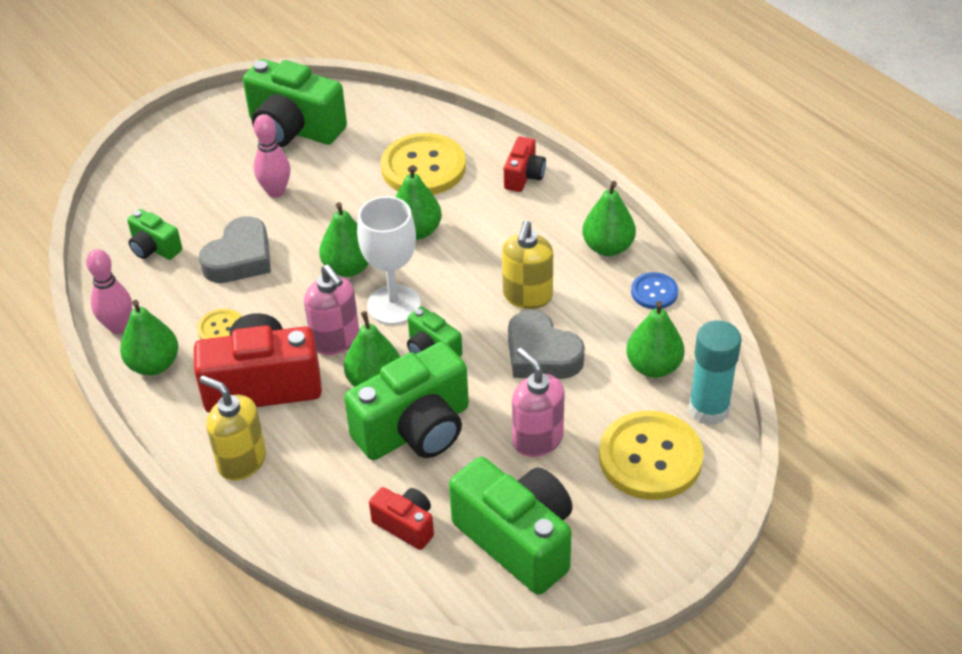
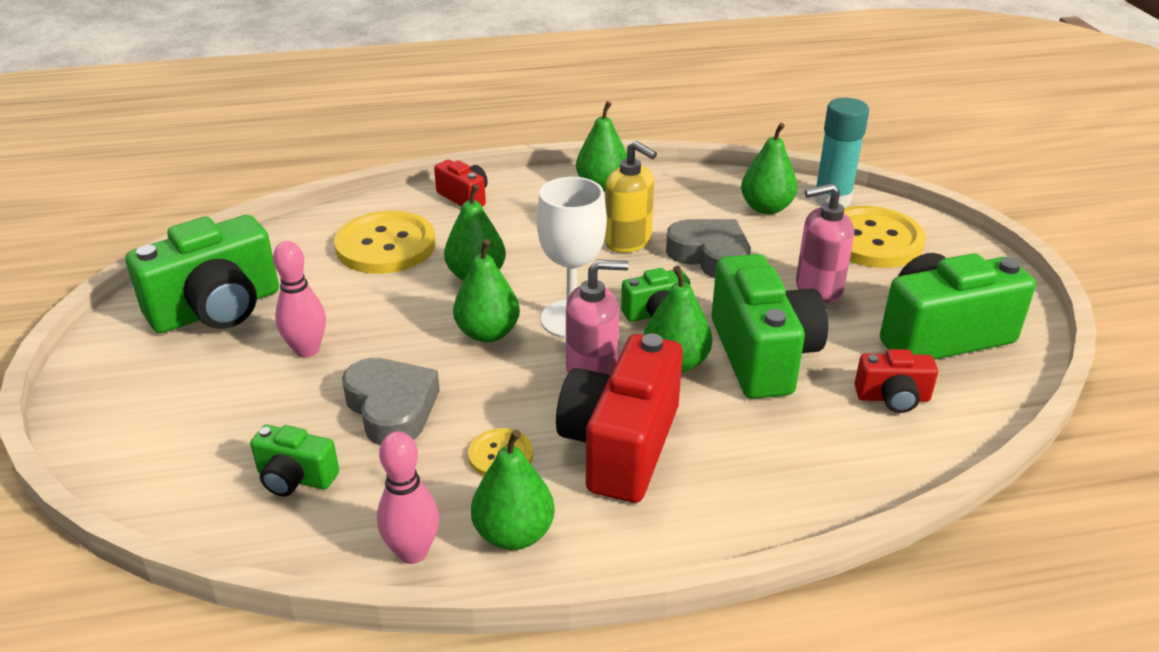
camera: 65 degrees left, 10 degrees down
green camera [127,209,182,260] -> green camera turned 45 degrees clockwise [250,425,339,497]
yellow soap dispenser [199,375,266,481] -> none
red camera [369,487,434,550] -> red camera turned 150 degrees counterclockwise [854,349,938,413]
grey heart [508,310,585,379] -> grey heart turned 120 degrees counterclockwise [666,219,751,278]
blue button [631,272,678,309] -> none

